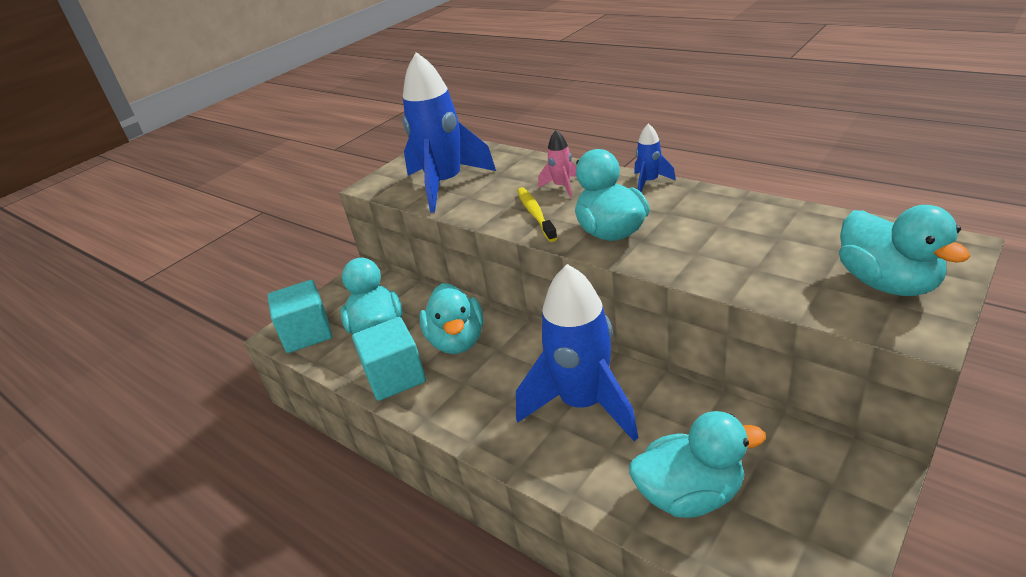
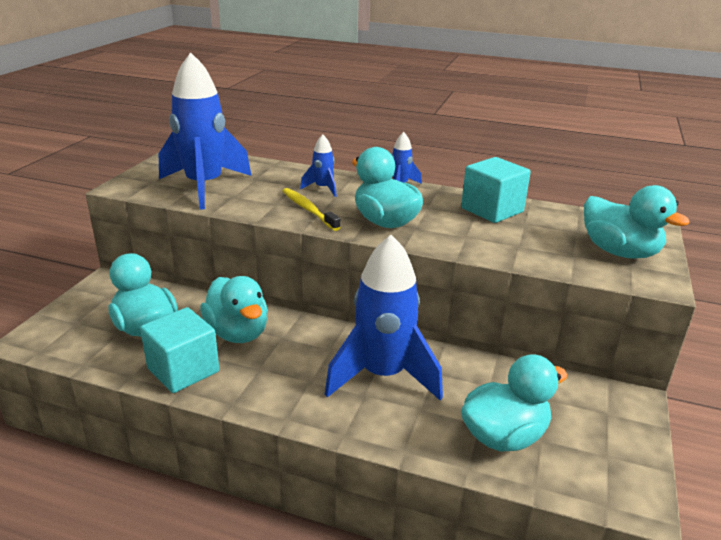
camera: 25 degrees left, 5 degrees down
turquoise cube [268,280,332,353] -> turquoise cube moved to [461,157,531,223]
pink rocket [538,130,577,198] -> blue rocket [300,135,337,197]

